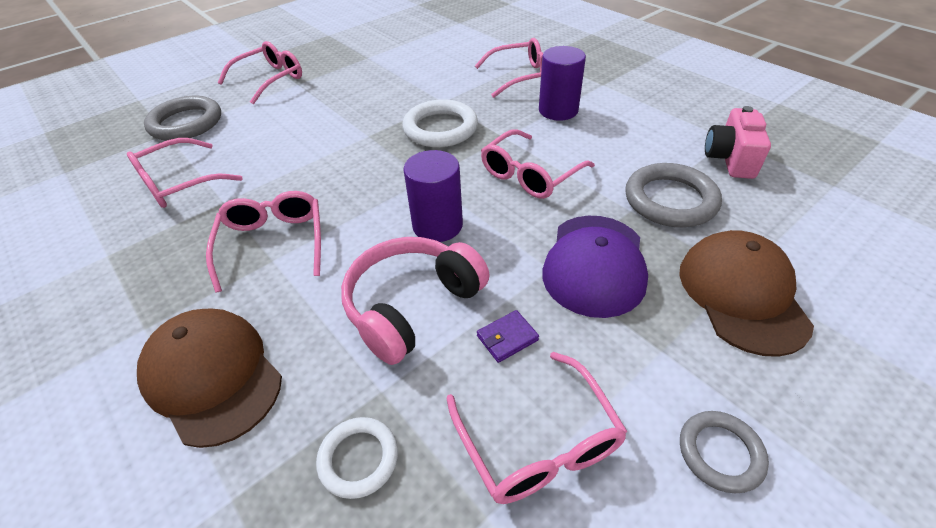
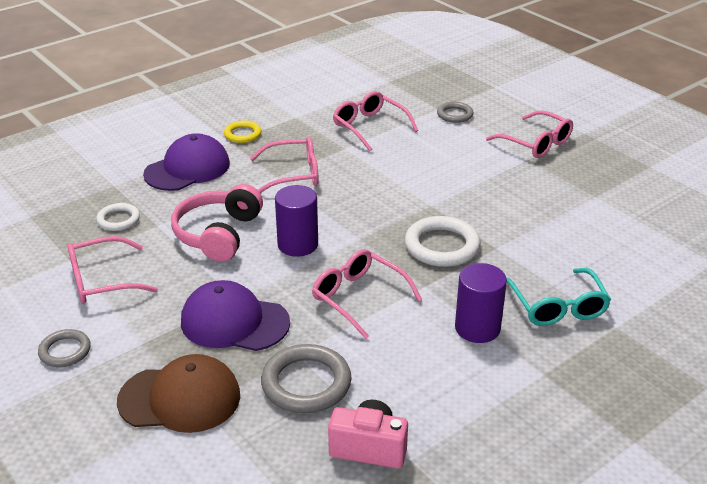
camera: 90 degrees right, 10 degrees down
brown cap [137,309,282,448] -> purple cap [143,133,230,191]
grey ring [144,96,221,141] -> grey ring [437,102,473,123], size x0.59
pink headphones [341,237,490,365] -> pink headphones turned 120 degrees counterclockwise [171,184,263,262]
pink glasses [475,38,543,98] -> turquoise glasses [507,268,611,326]
purple wallet [477,310,539,363] -> none
none -> yellow ring [224,120,261,143]

